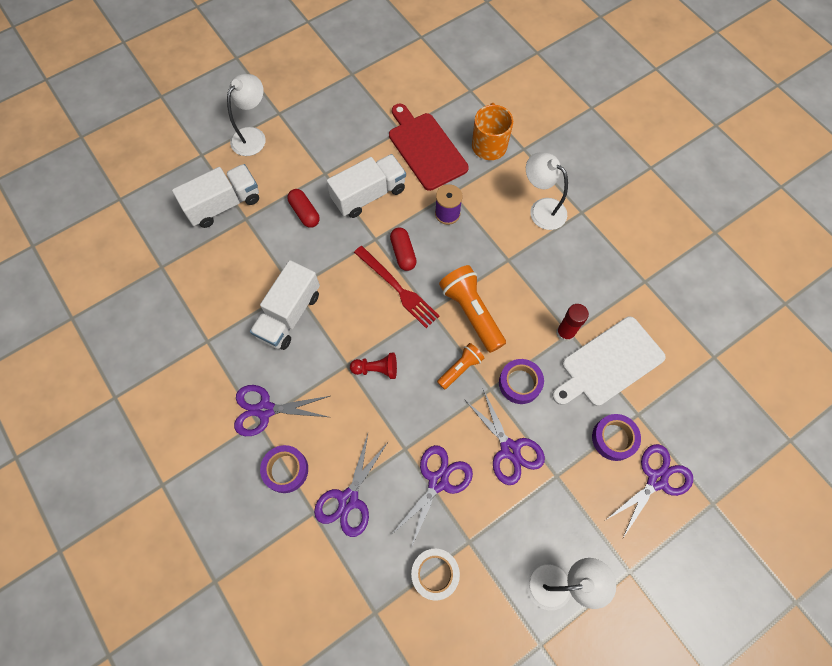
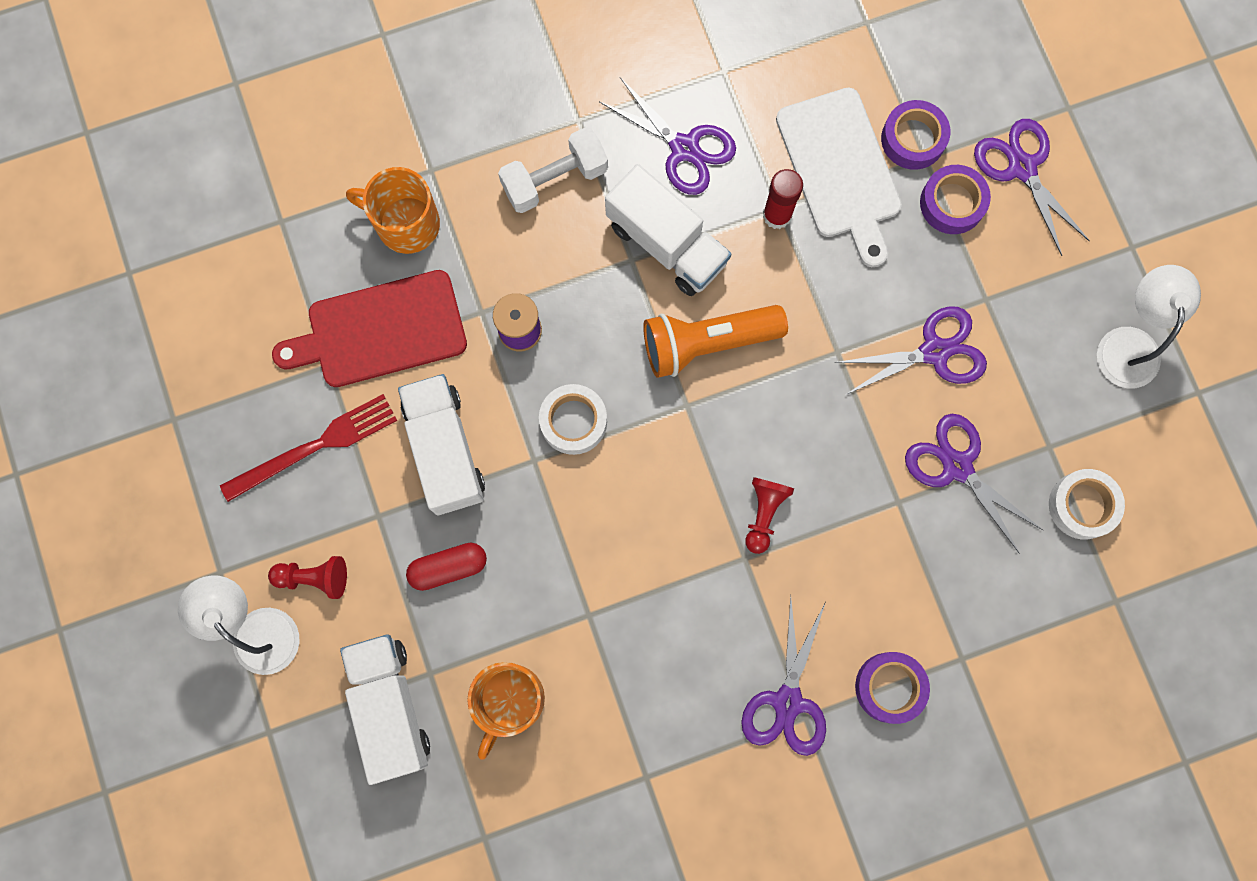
camera: 75 degrees left, 10 degrees up
white truck [250,260,320,350] -> white truck moved to [605,164,731,296]
purple scissors [314,434,389,537] -> purple scissors moved to [600,77,736,195]
red fork [354,246,439,328] -> red fork moved to [220,394,397,502]
red capsule [390,227,417,271] -> white tape [539,384,607,455]
orange flashlight [437,343,484,389] -> none
purple tape [499,359,544,404] -> purple tape moved to [881,100,950,170]
white lamp [526,152,568,230] -> white dumbbell [498,127,608,213]
none -> red pawn [268,556,347,599]
none -> orange mug [467,662,545,760]

